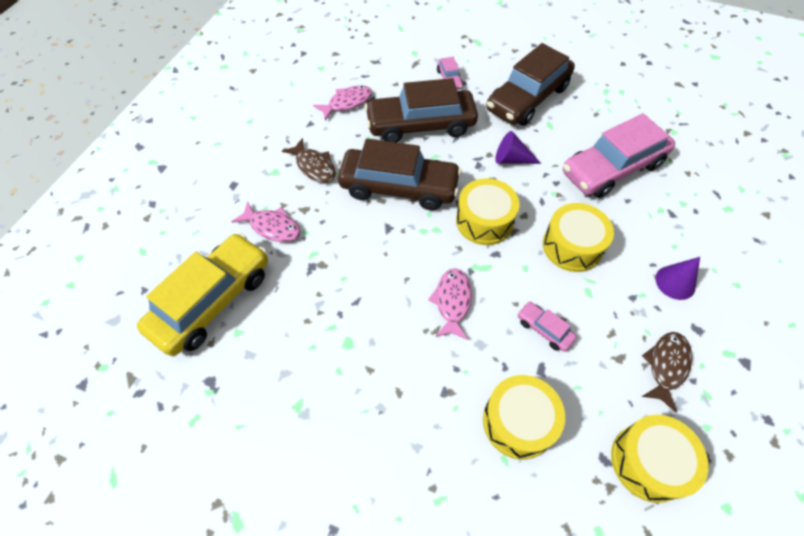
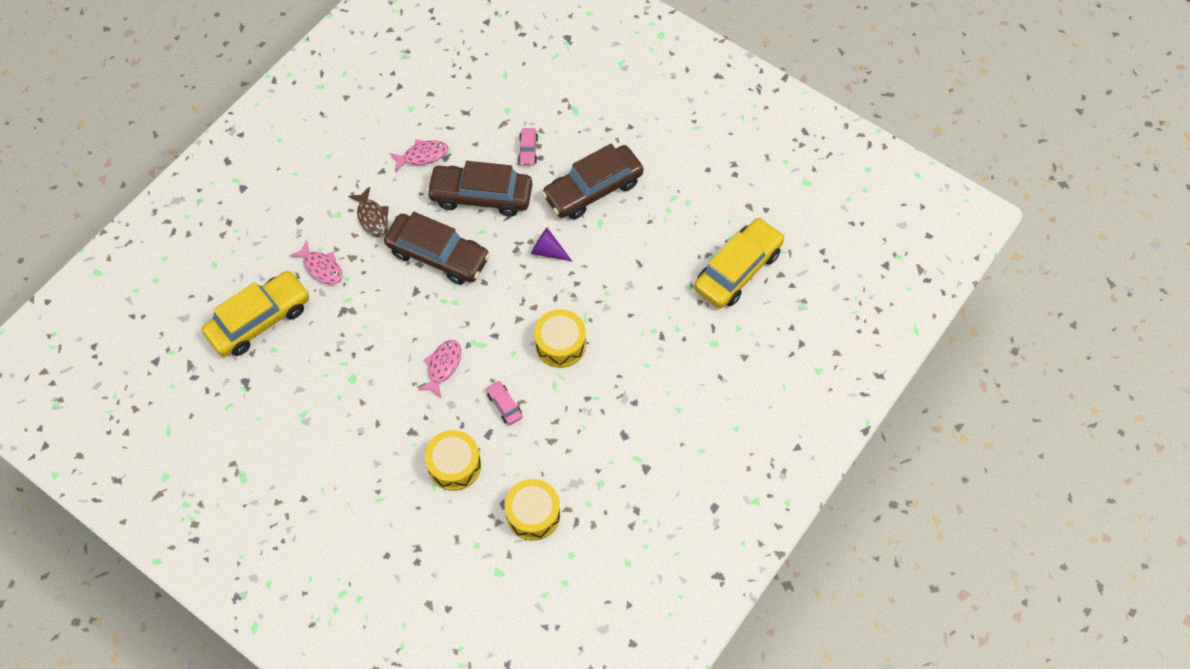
camera: 15 degrees right, 5 degrees up
yellow drum [456,178,520,245] -> none
pink car [563,113,675,198] -> none
brown fish [642,332,692,413] -> none
purple cone [656,257,700,300] -> none
none -> yellow car [694,218,785,308]

